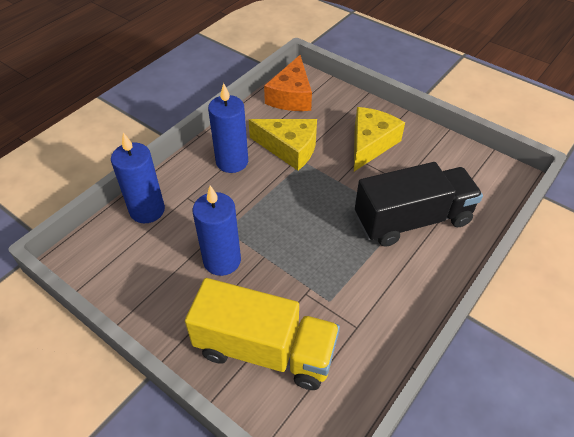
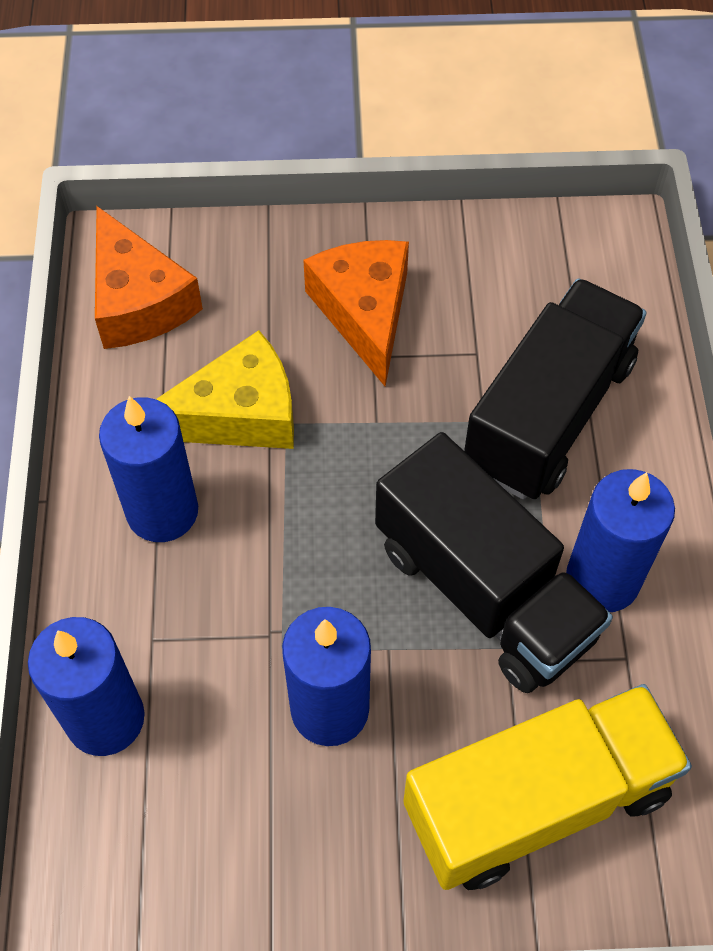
camera: 40 degrees left, 10 degrees up
yellow cheese [354,107,405,171] -> orange cheese [303,240,409,386]
none -> black truck [375,432,613,693]
none -> blue candle [566,469,675,612]

